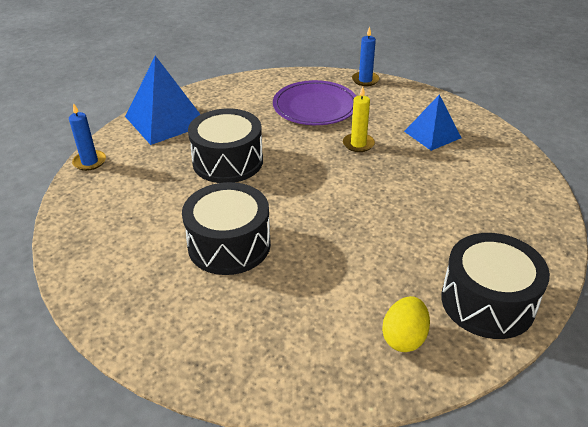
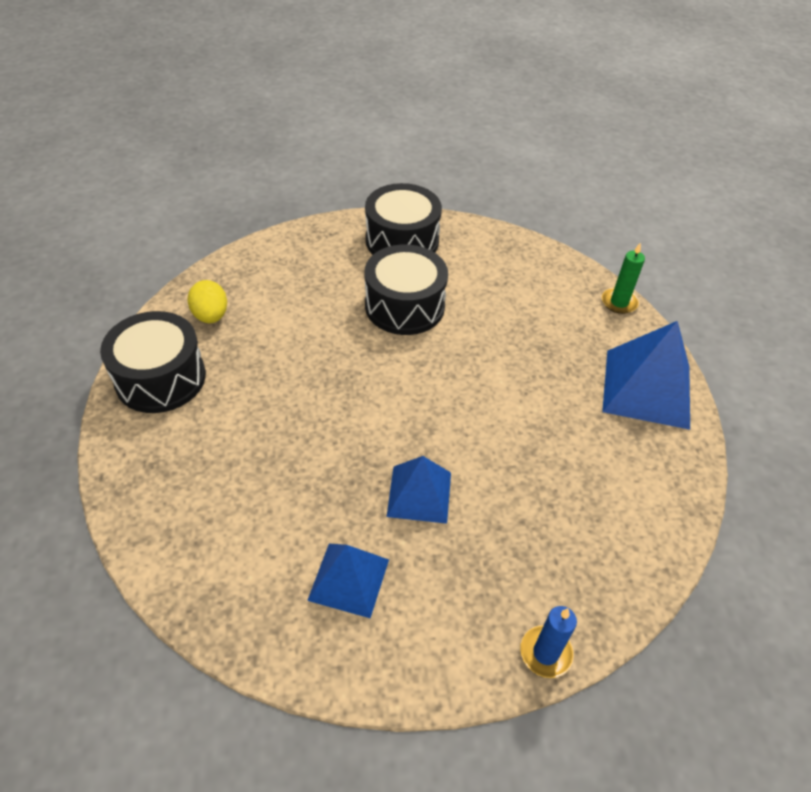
camera: 135 degrees right, 10 degrees up
blue candle [69,103,106,171] -> green candle [602,242,645,314]
black drum [188,109,263,183] -> black drum moved to [365,183,442,255]
purple plate [273,80,356,125] -> none
yellow candle [343,86,375,152] -> blue pyramid [386,456,451,524]

